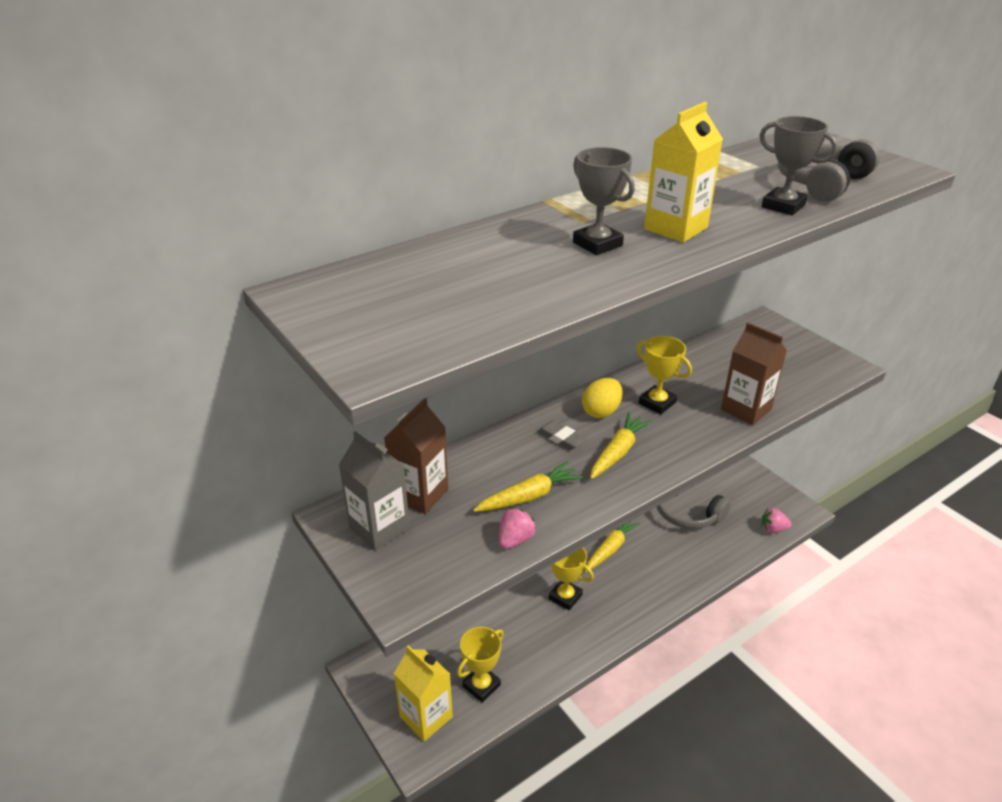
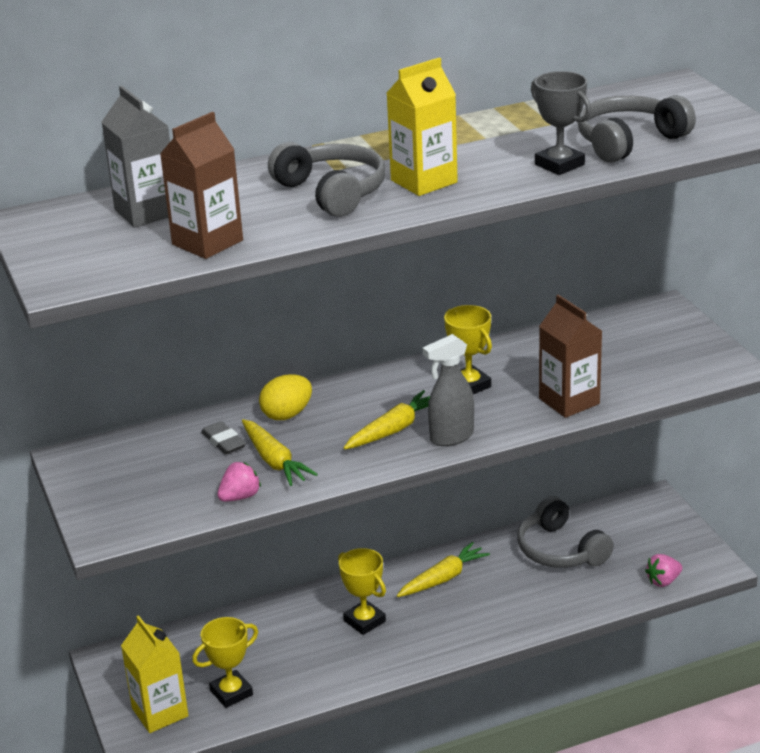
camera: 15 degrees right, 5 degrees down
grey carton [339,431,410,551] -> grey carton moved to [101,86,170,227]
brown carton [384,398,448,514] -> brown carton moved to [160,112,243,259]
yellow carrot [473,461,583,512] -> yellow carrot turned 75 degrees clockwise [242,419,318,486]
grey eraser [538,420,587,450] -> grey eraser moved to [201,421,246,455]
grey trophy [573,147,635,255] -> grey headphones [268,142,386,217]
yellow egg [582,378,623,418] -> yellow egg moved to [259,374,312,420]
pink strawberry [762,508,792,533] -> pink strawberry turned 45 degrees counterclockwise [645,554,682,587]
none -> grey spray bottle [423,334,474,446]

